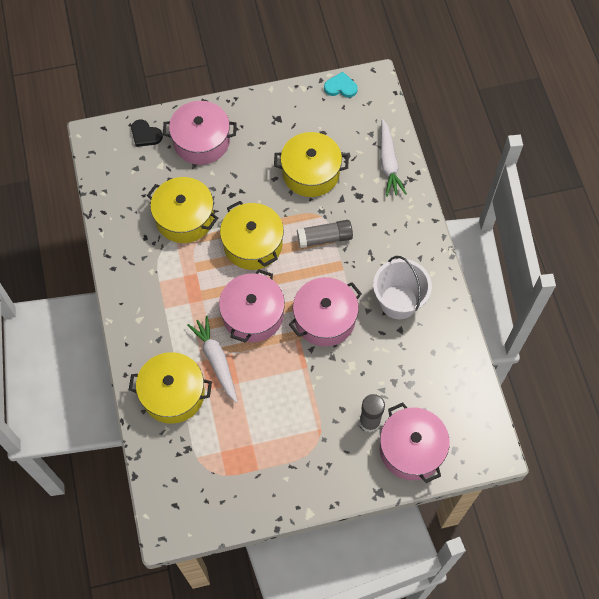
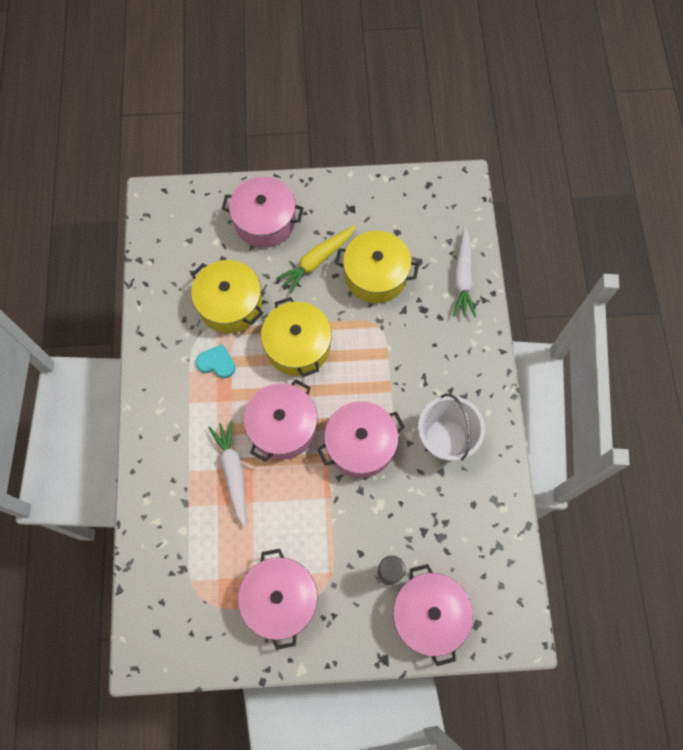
camera: 10 degrees right, 5 degrees up
yellow pot [129,352,212,424] -> none
black heart [131,120,163,147] -> none
grey glue stick [297,220,353,248] -> none
turquoise heart [324,72,358,98] -> turquoise heart moved to [196,344,236,378]
none -> pink pot [238,549,318,650]
none -> yellow carrot [276,225,356,293]

